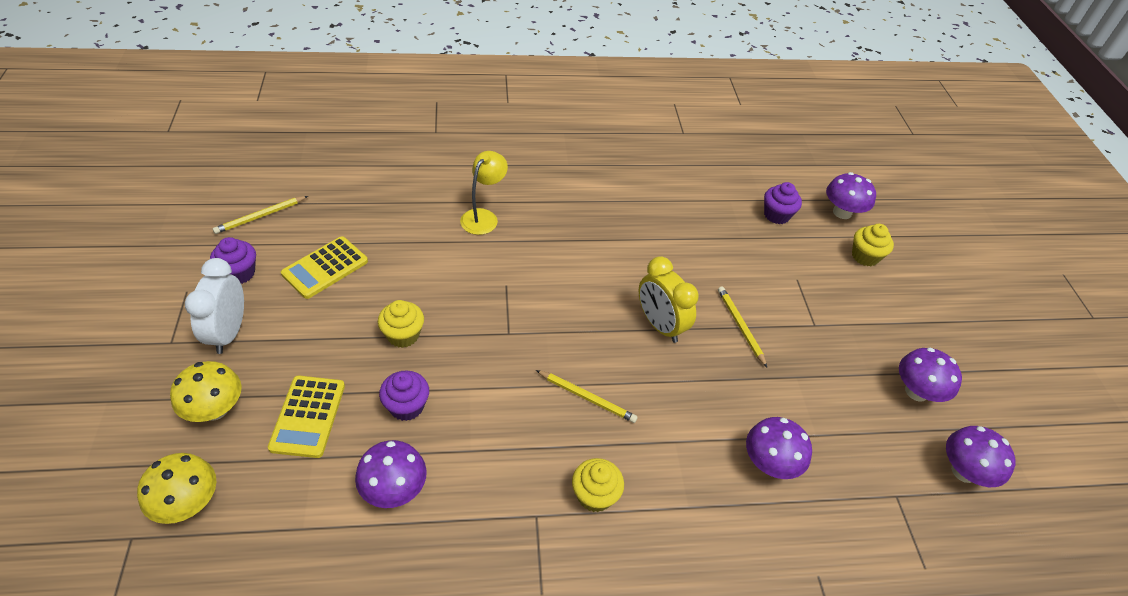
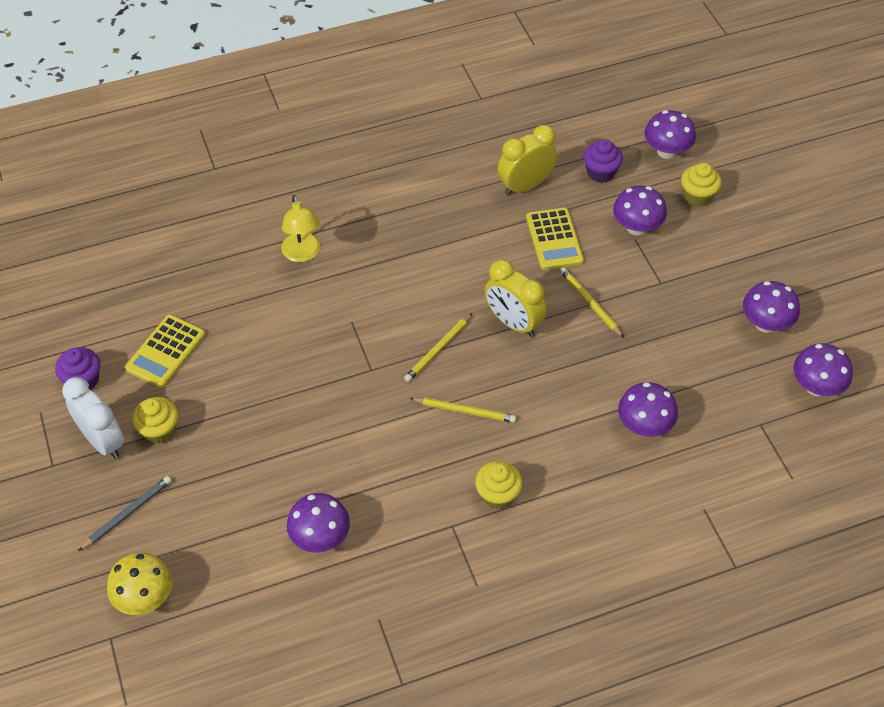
camera: 10 degrees left, 5 degrees up
yellow mushroom [170,361,242,422] -> grey pencil [78,476,172,551]
white clock [185,258,244,354] -> white clock turned 150 degrees clockwise [62,377,124,459]
yellow pencil [213,196,308,234] -> yellow pencil moved to [404,313,473,382]
yellow calculator [268,376,345,458] -> yellow calculator moved to [526,208,584,270]
yellow cupcake [378,300,424,348] -> yellow cupcake moved to [132,397,178,444]
purple cupcake [379,371,429,421] -> none
yellow lamp [460,151,508,235] -> yellow lamp turned 150 degrees clockwise [281,195,321,262]
none -> yellow clock [497,125,557,196]
none -> purple mushroom [613,185,667,236]

